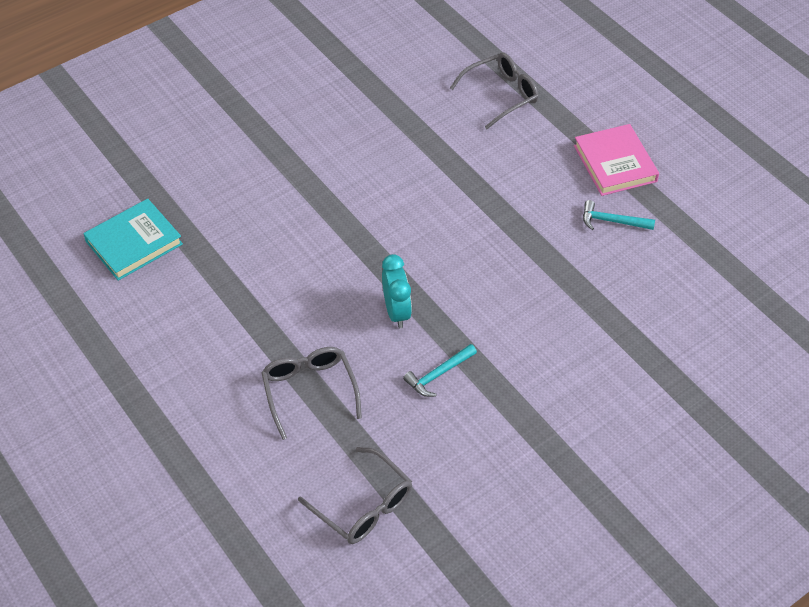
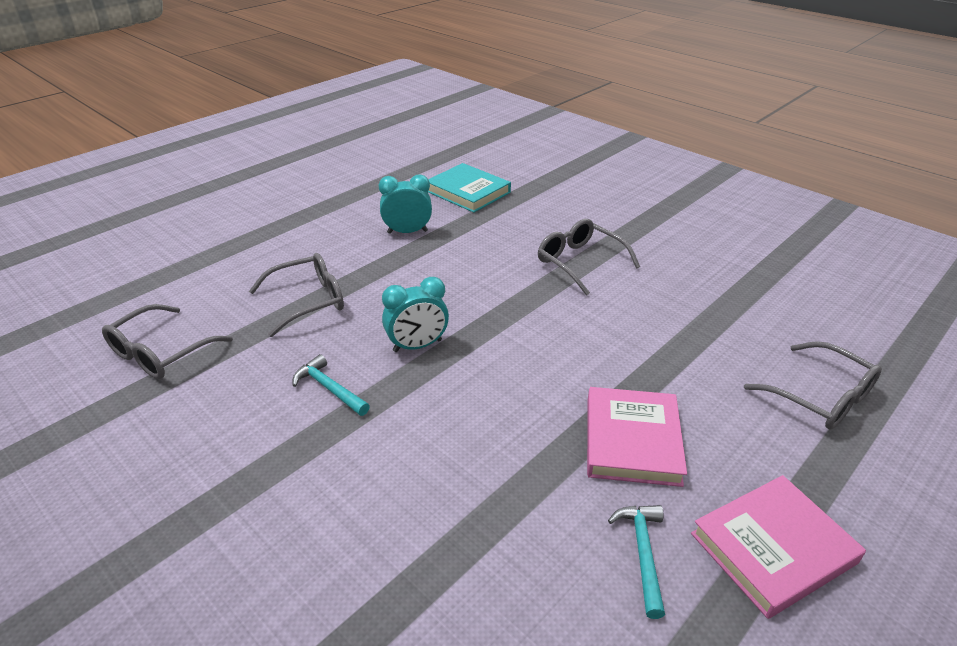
camera: 80 degrees right, 15 degrees down
none -> turquoise clock [379,174,432,234]
none -> grey glasses [538,219,640,296]
none -> pink book [587,387,687,487]

